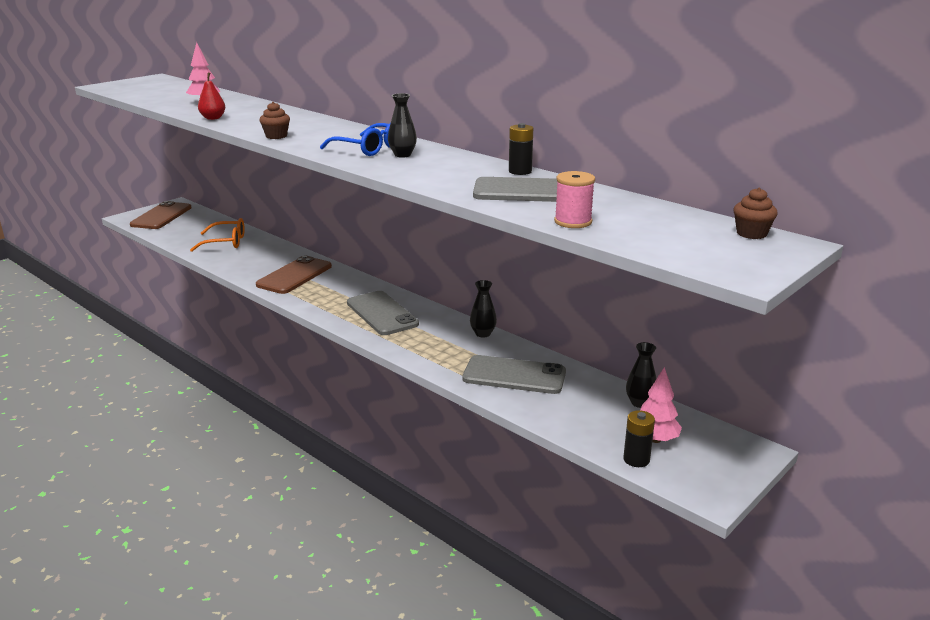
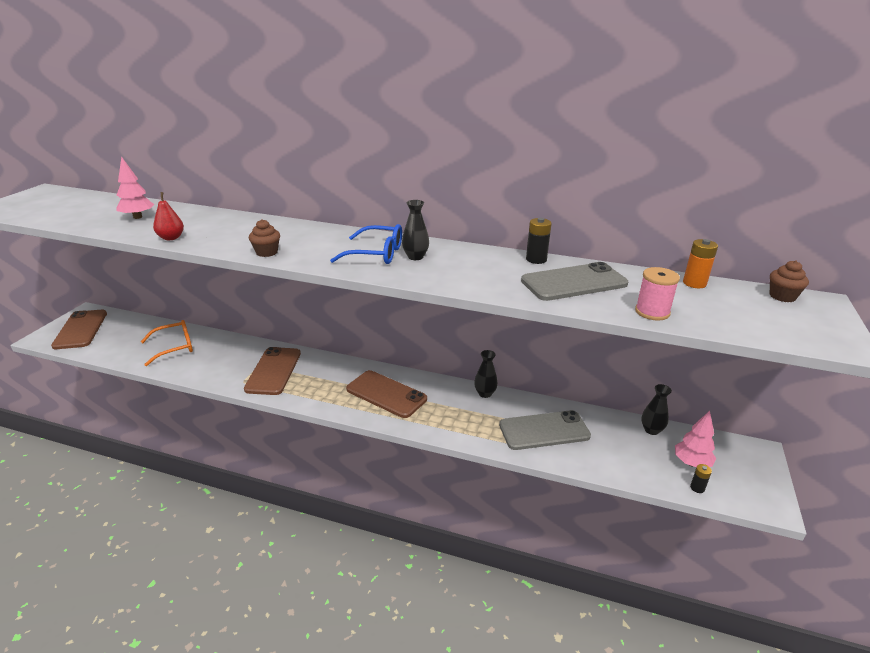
camera: 25 degrees left, 5 degrees up
grey phone [347,291,419,335] -> brown phone [346,370,427,418]
black battery [624,410,655,467] -> black battery [690,464,712,493], size x0.64
none -> orange battery [683,239,718,288]

